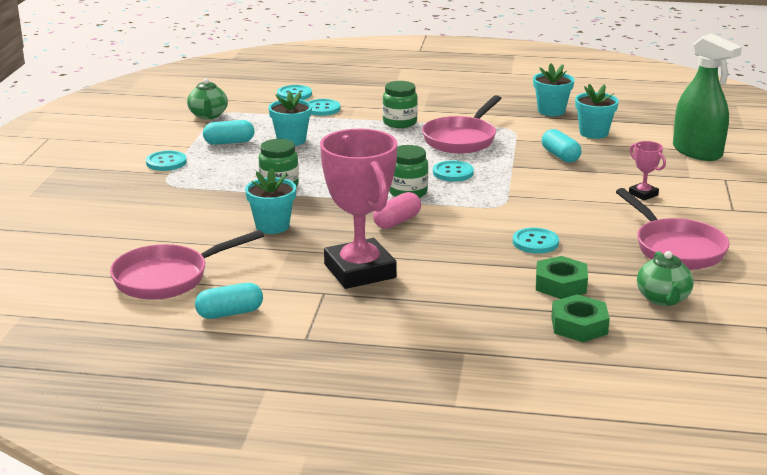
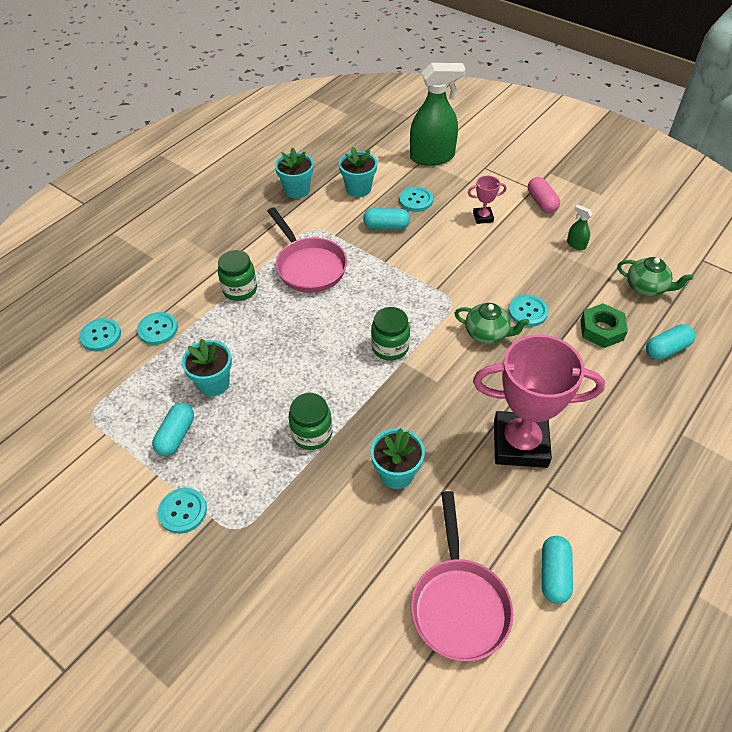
camera: 60 degrees left, 25 degrees up
green teapot [187,79,228,119] -> green teapot moved to [454,303,529,344]
pink capsule [373,192,421,229] -> pink capsule moved to [528,177,560,213]
turquoise button [433,160,474,182] -> turquoise button moved to [399,187,433,212]
green nut [551,294,610,342] -> turquoise capsule [646,324,695,360]
pink pan [616,188,730,270] -> green spray bottle [567,205,593,250]

